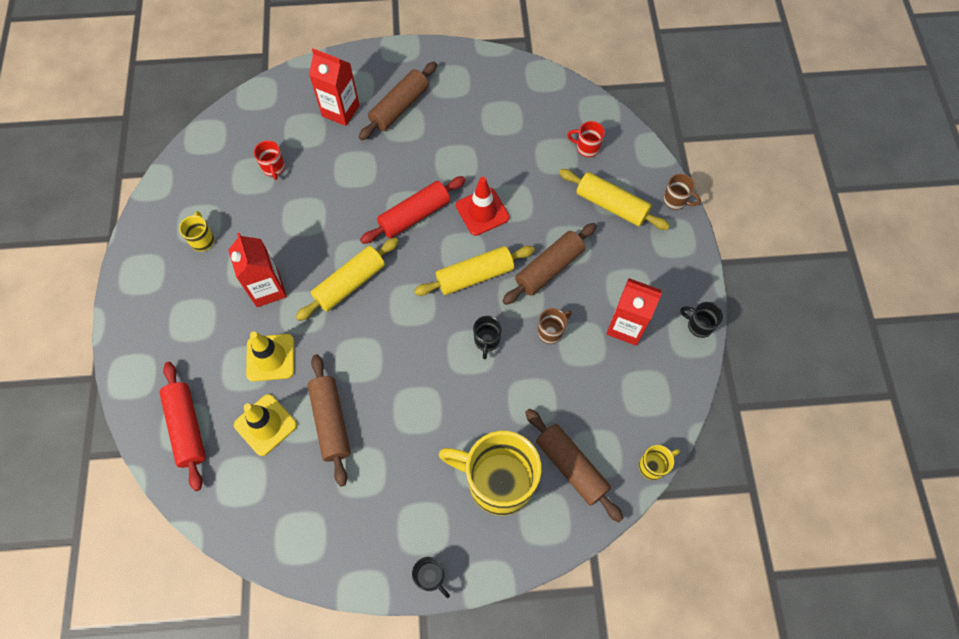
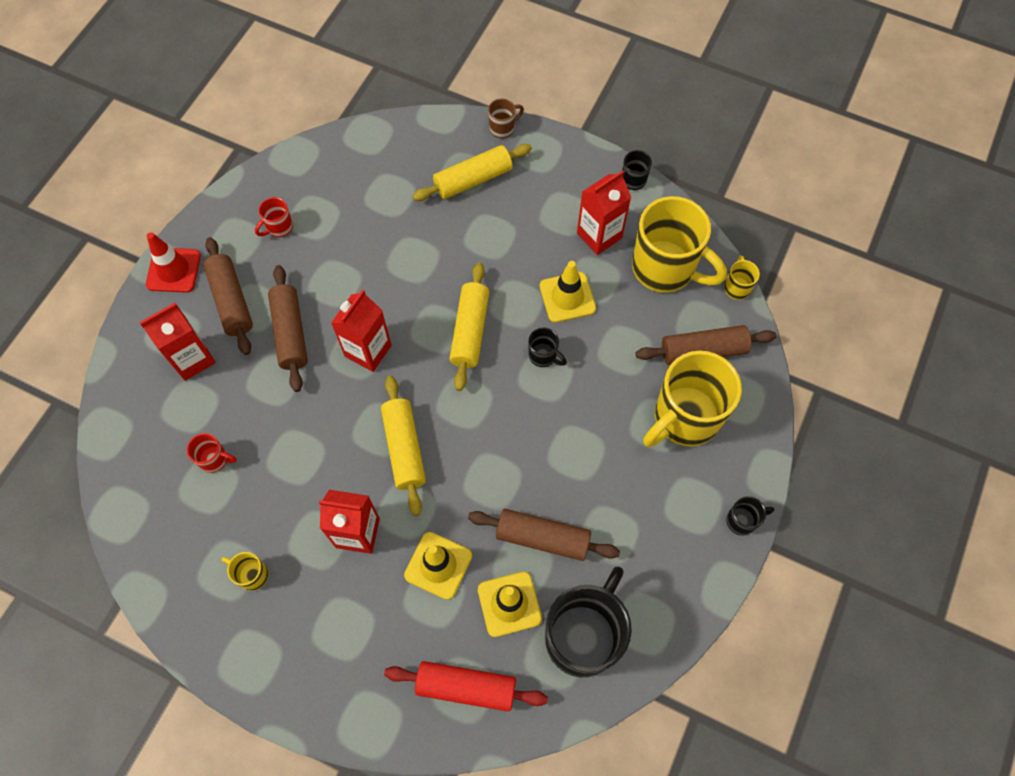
camera: 60 degrees left, 0 degrees up
red rolling pin [360,176,466,244] -> red carton [331,290,392,372]
red traffic cone [456,177,510,236] -> red traffic cone moved to [146,232,201,293]
brown rolling pin [503,223,597,305] -> brown rolling pin moved to [268,265,308,392]
brown mug [538,308,572,344] -> yellow traffic cone [540,261,596,323]
red mug [567,121,605,157] -> red mug moved to [255,197,293,237]
none -> black mug [545,567,632,677]
none -> yellow mug [632,196,727,293]

